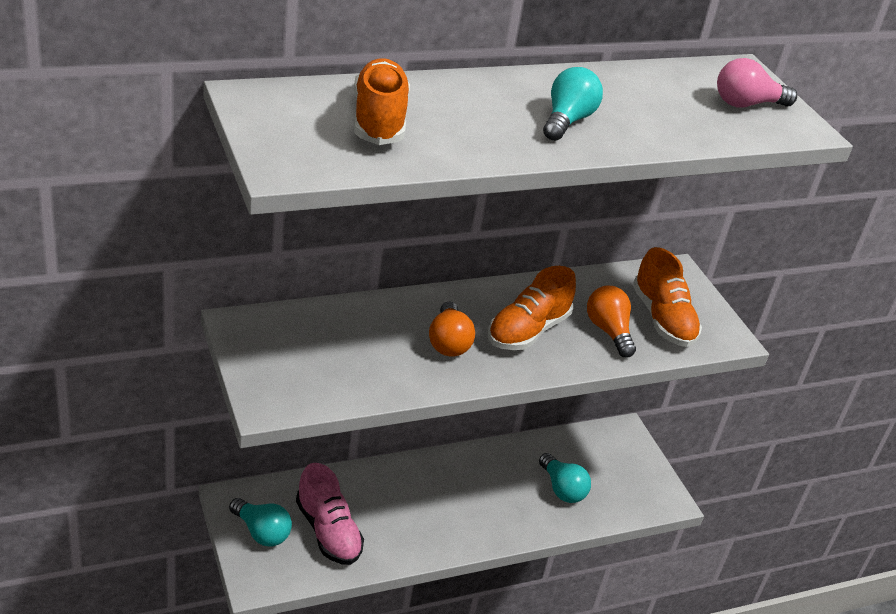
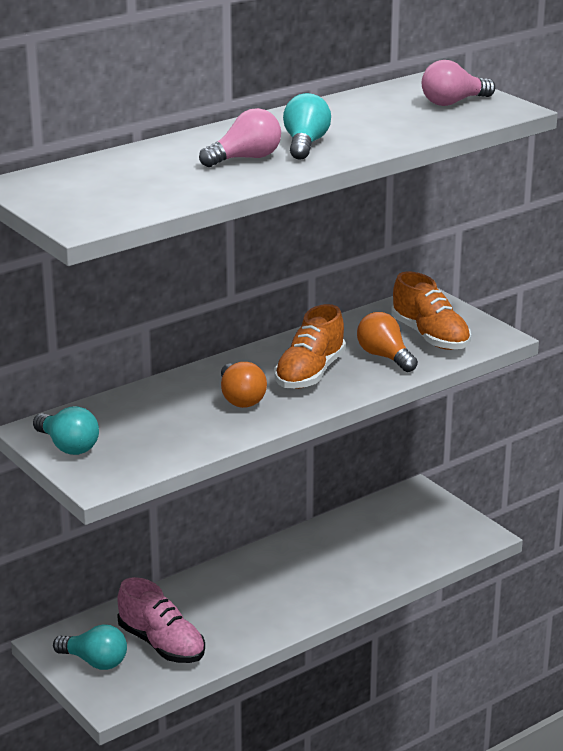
camera: 10 degrees left, 10 degrees down
orange shoe [354,58,410,145] -> none
turquoise light bulb [539,453,591,503] -> turquoise light bulb moved to [33,406,99,455]
none -> pink light bulb [199,108,281,167]

